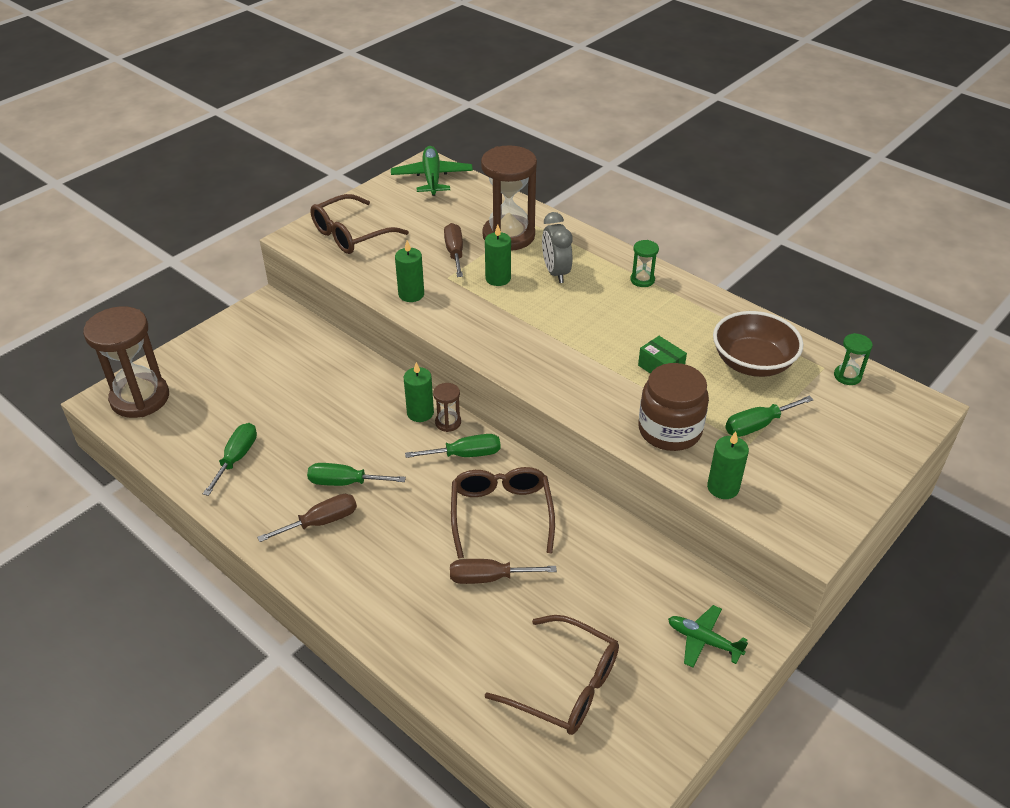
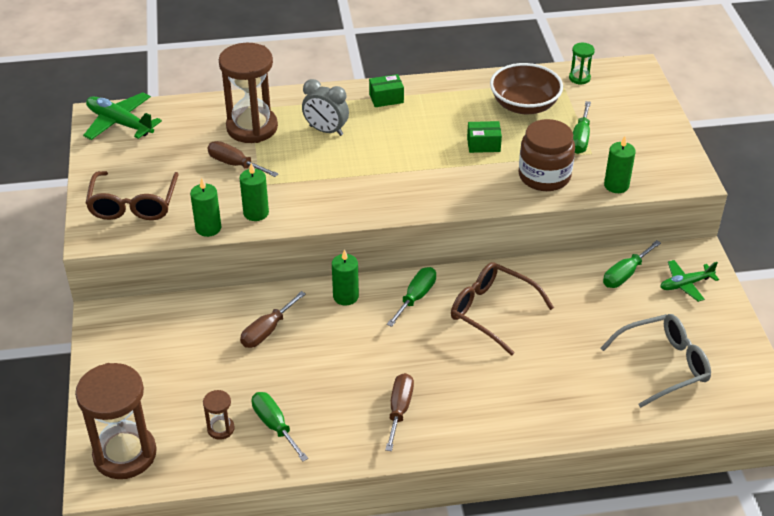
camera: 50 degrees left, 0 degrees up
green screwdriver [307,463,406,486] -> green screwdriver moved to [603,240,661,288]
brown hourglass [433,383,461,432] -> brown hourglass moved to [203,390,235,440]
brown screwdriver [450,559,557,584] -> brown screwdriver moved to [240,291,306,348]
green candle [485,225,511,286] -> green candle moved to [190,178,221,237]
brown glasses [485,615,619,735] -> grey glasses [601,314,711,408]
green hourglass [630,240,659,287] -> green box [369,74,404,107]

